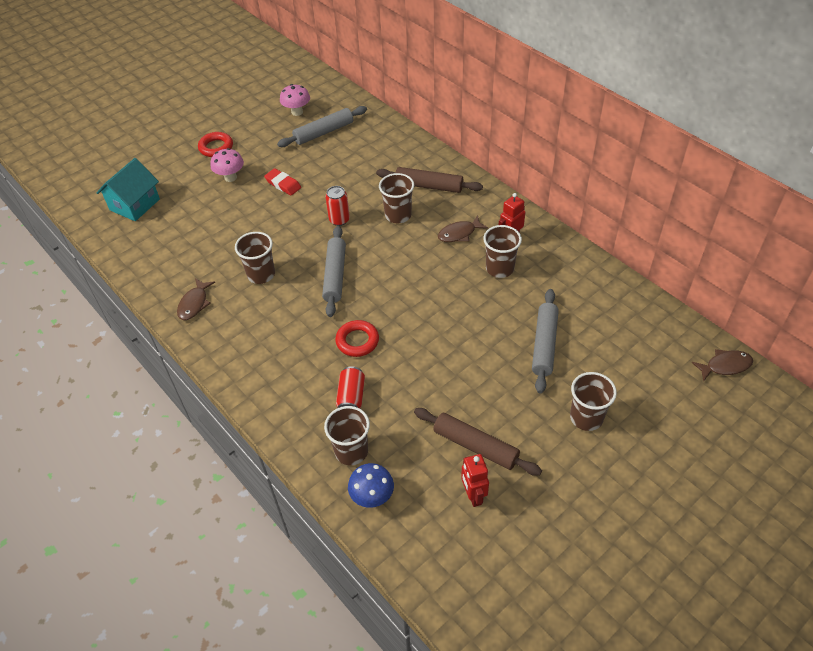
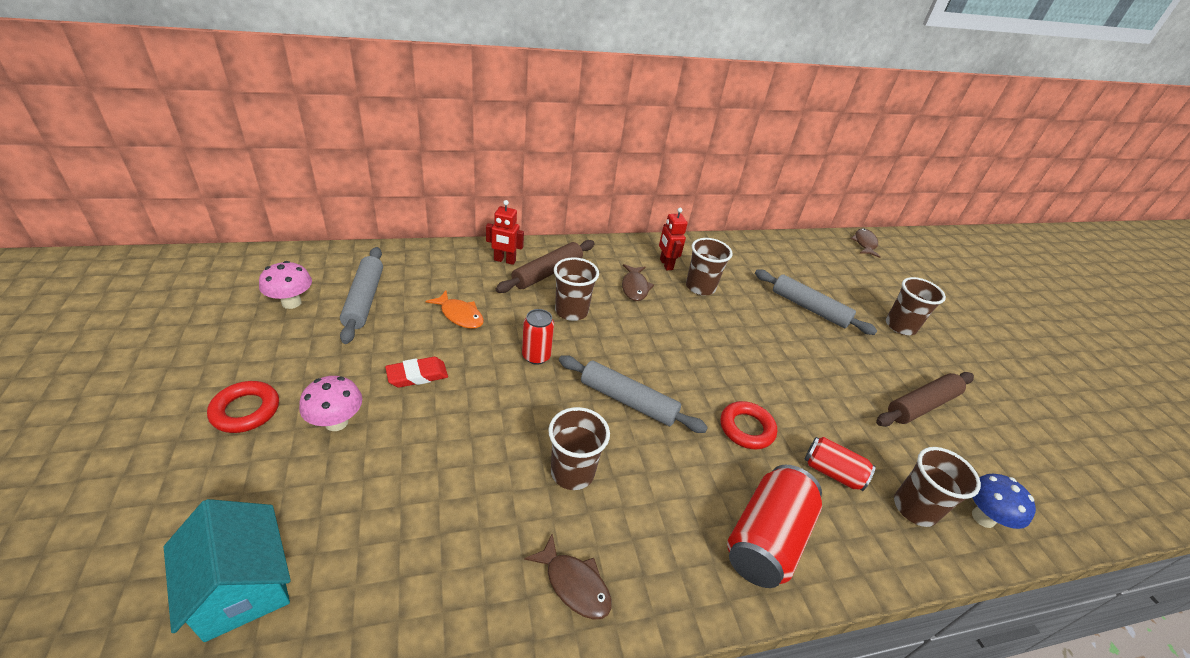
camera: 70 degrees left, 10 degrees down
red robot [461,454,489,507] -> red robot moved to [486,200,524,265]
none -> orange fish [425,291,484,329]
none -> red can [727,465,822,588]

